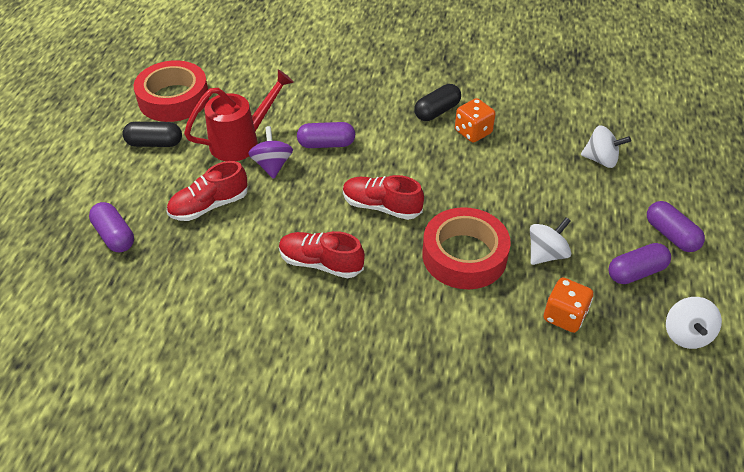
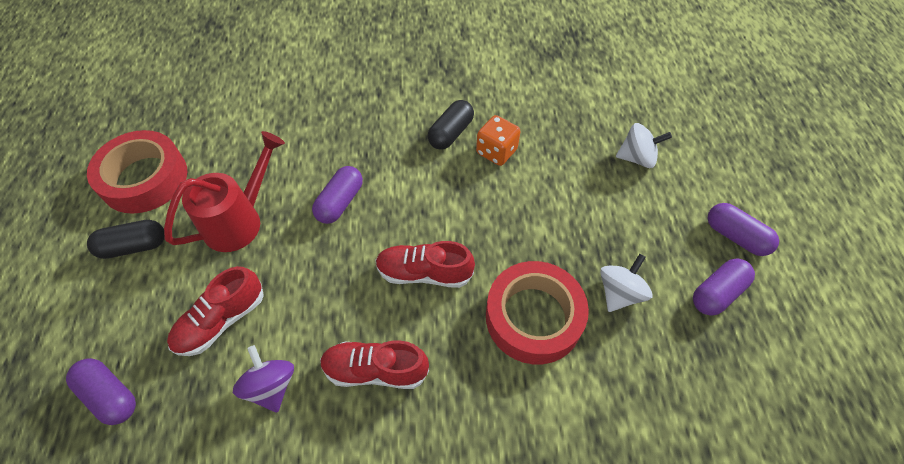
camera: 15 degrees left, 10 degrees up
purple spinning top [248,126,293,179] -> purple spinning top moved to [233,345,294,413]
purple capsule [297,122,355,148] -> purple capsule turned 45 degrees counterclockwise [312,166,363,224]
orange dice [544,278,593,333] -> none
white spinning top [666,297,722,349] -> none

